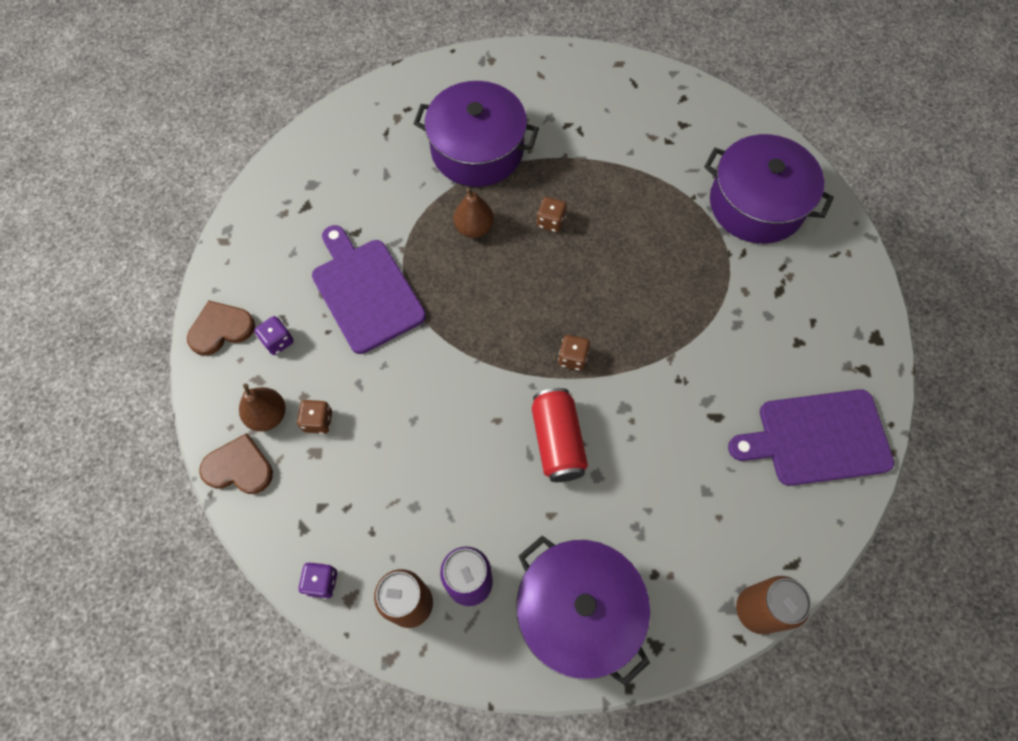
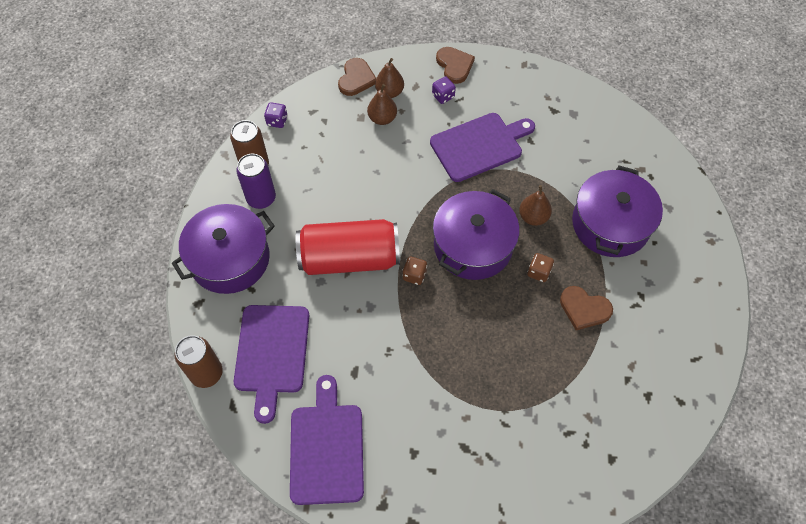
camera: 95 degrees right, 5 degrees down
brown dice [297,400,332,434] -> brown pear [367,84,397,125]
red can [532,388,588,482] -> red can [296,219,400,275], size x1.57
purple pot [704,134,834,244] -> purple pot moved to [433,189,520,280]
none -> purple cutting board [234,305,309,424]
none -> brown heart [560,286,613,330]

